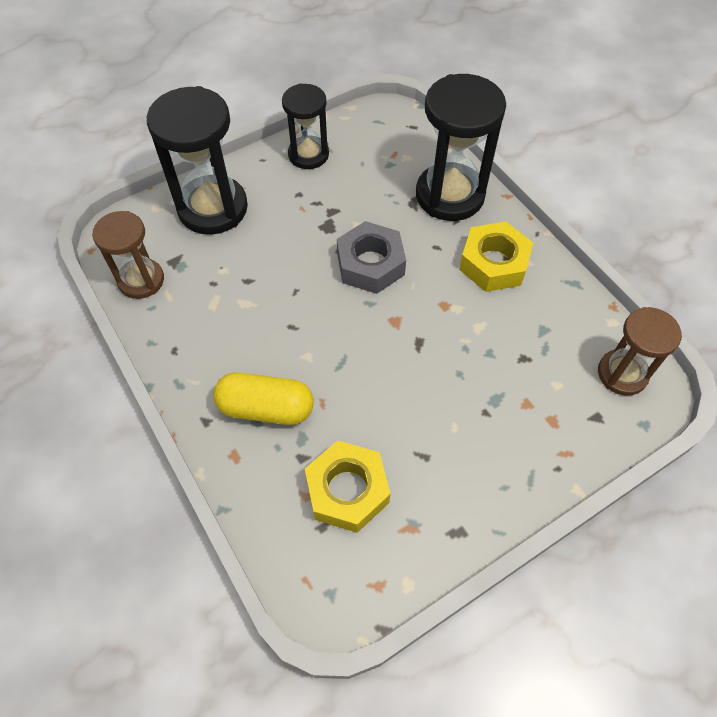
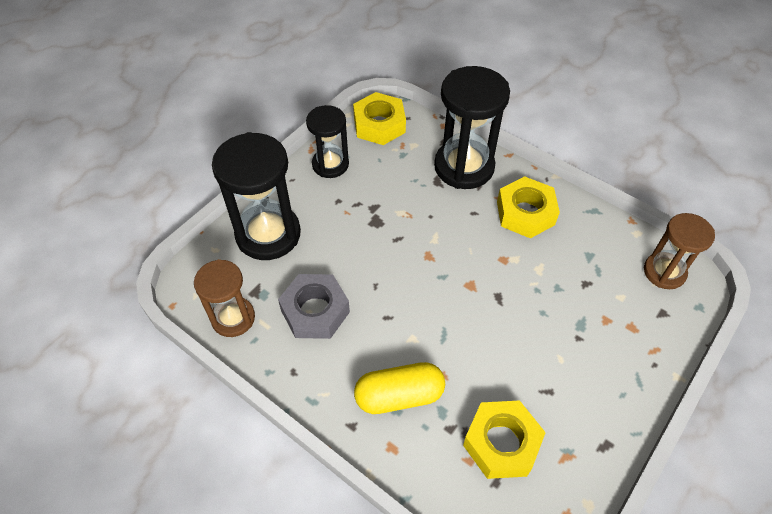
camera: 20 degrees left, 5 degrees down
grey nut [337,221,406,294] -> grey nut moved to [278,274,350,339]
none -> yellow nut [353,92,406,145]

